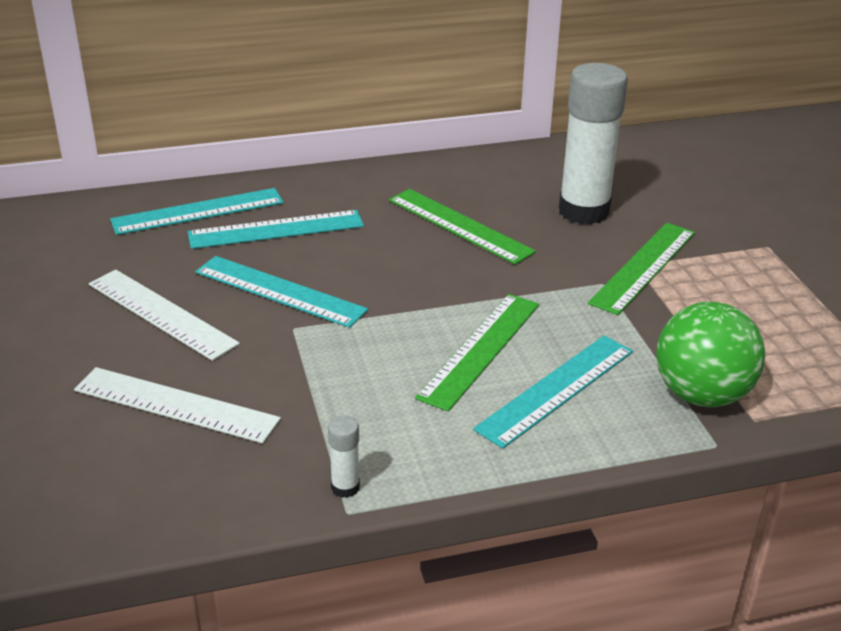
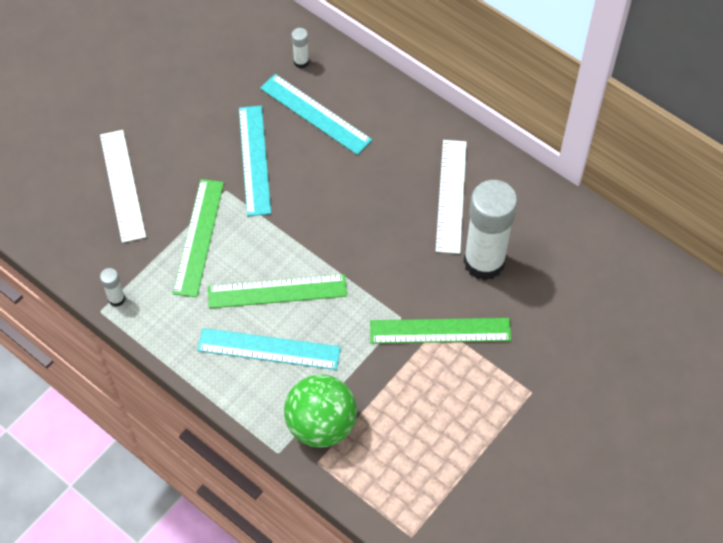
camera: 55 degrees right, 25 degrees up
white ruler [89,270,240,361] -> white ruler moved to [436,140,467,254]
turquoise ruler [110,188,283,235] -> white glue stick [292,28,309,68]
green ruler [389,189,536,265] -> green ruler moved to [173,179,224,297]

